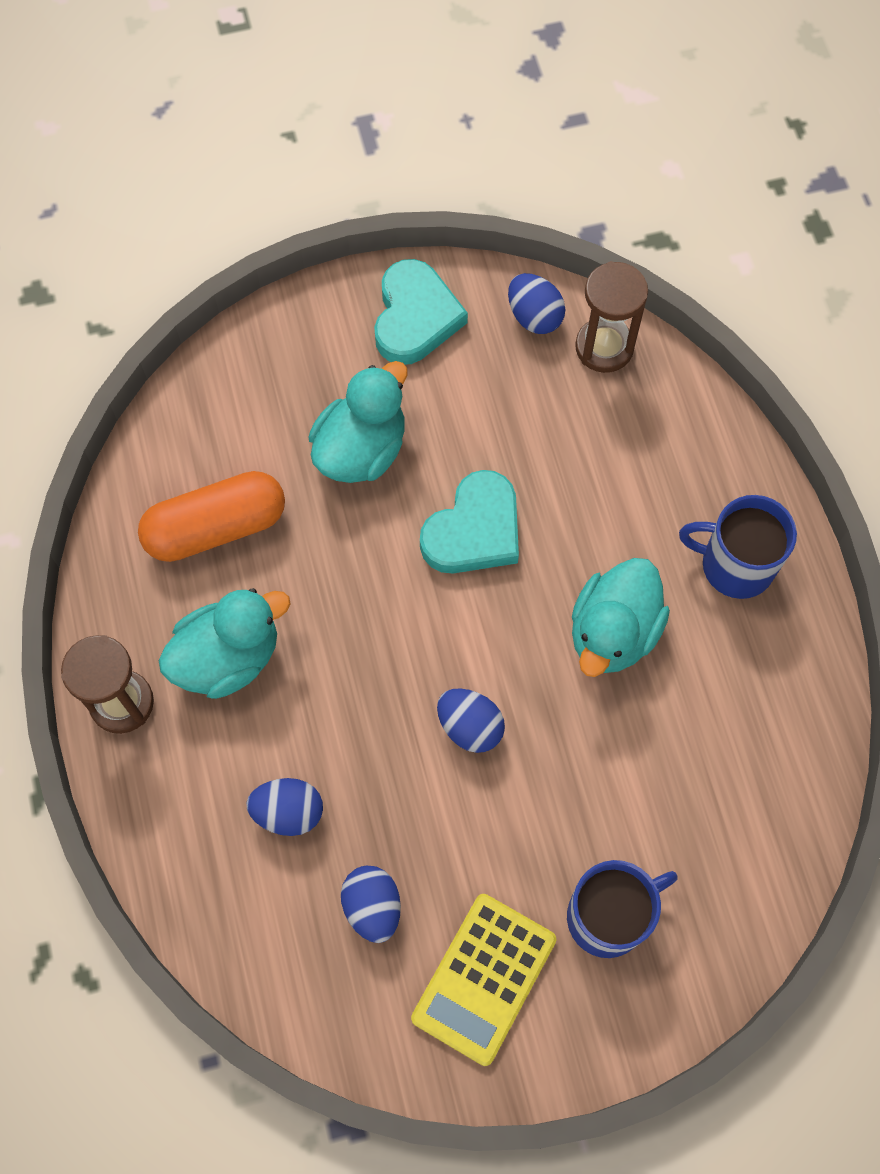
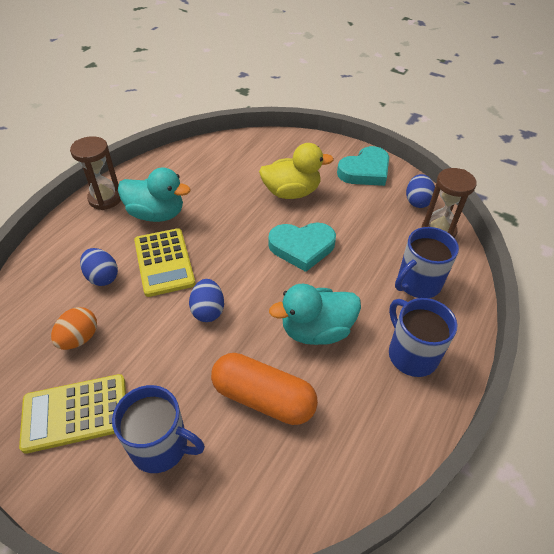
camera: 45 degrees right, 20 degrees down
orange capsule [138,471,285,562] -> orange capsule moved to [211,353,318,425]
turquoise duck [309,361,408,483] -> yellow duck [259,143,334,199]
blue egg [341,866,401,943] -> orange egg [51,307,97,350]
none -> yellow calculator [134,228,195,297]
none -> blue mug [395,227,459,298]

